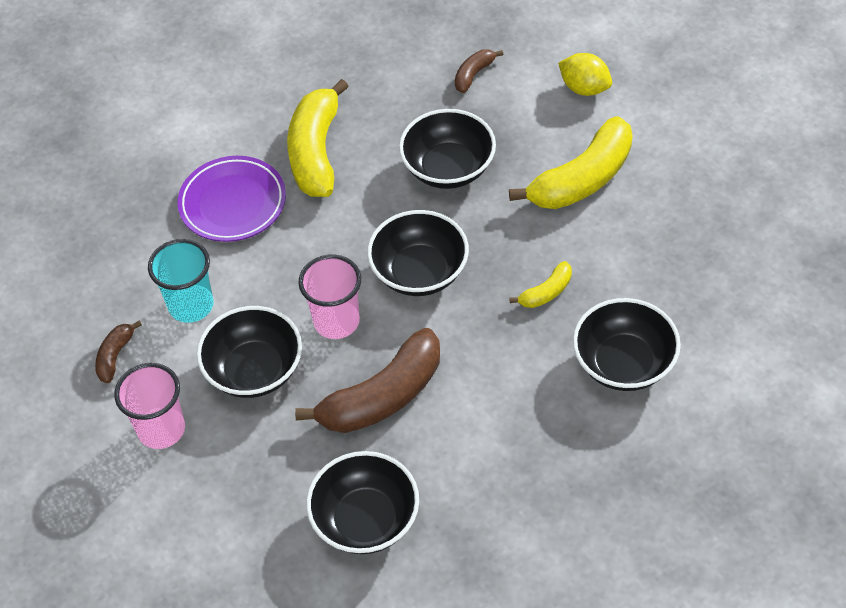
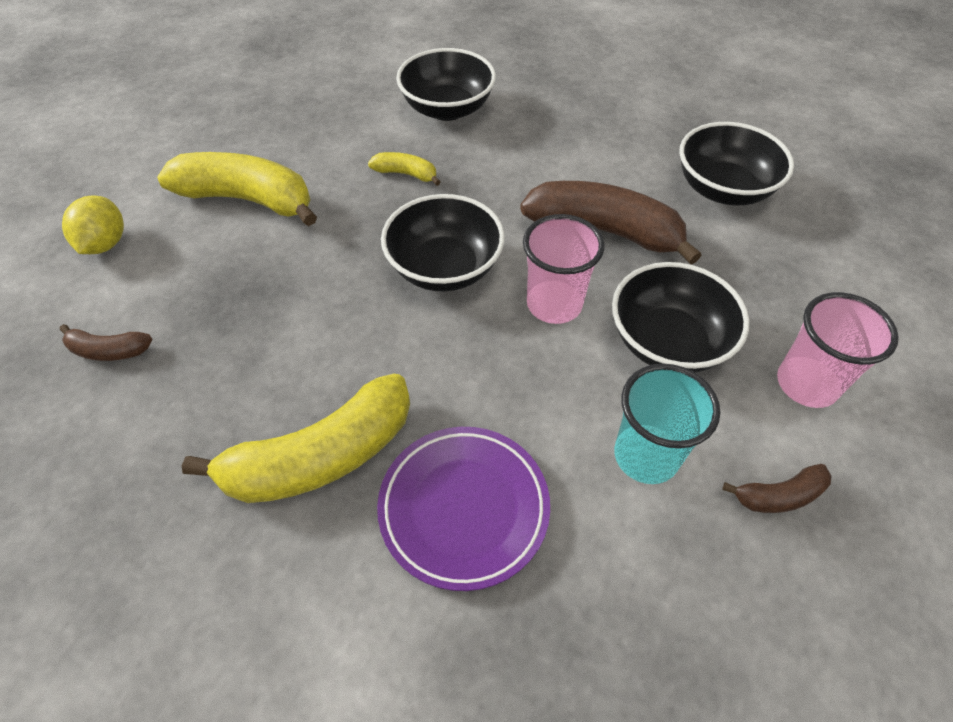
camera: 125 degrees left, 0 degrees up
black bowl [399,109,496,189] -> none

